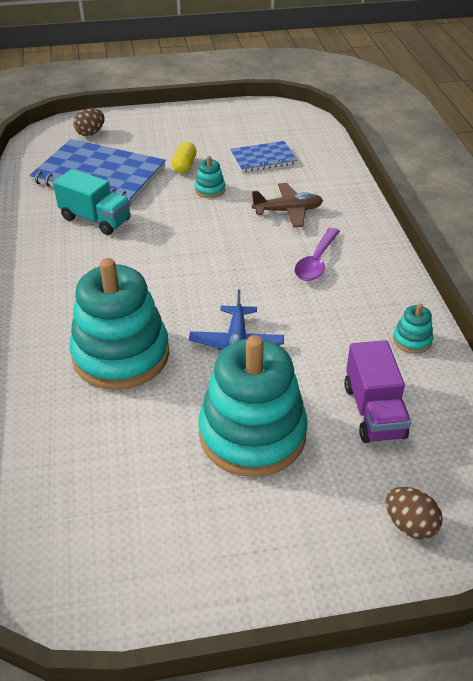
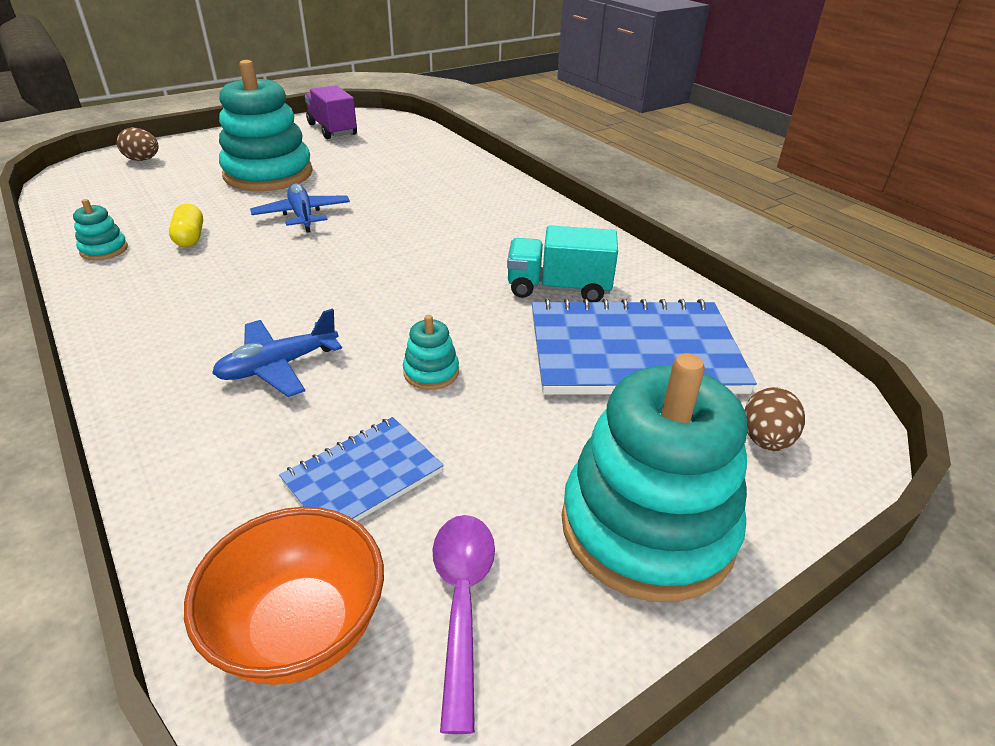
camera: 155 degrees right, 5 degrees down
turquoise stacking toy [69,258,169,390] -> turquoise stacking toy moved to [561,354,747,602]
yellow capsule [172,142,196,173] -> yellow capsule moved to [169,204,203,247]
brown plane [252,183,323,228] -> blue plane [212,309,342,397]
purple spoon [295,228,340,281] -> purple spoon moved to [432,515,495,734]
purple truck [344,340,411,443] -> purple truck moved to [305,85,357,139]
none -> orange bowl [184,507,384,685]

